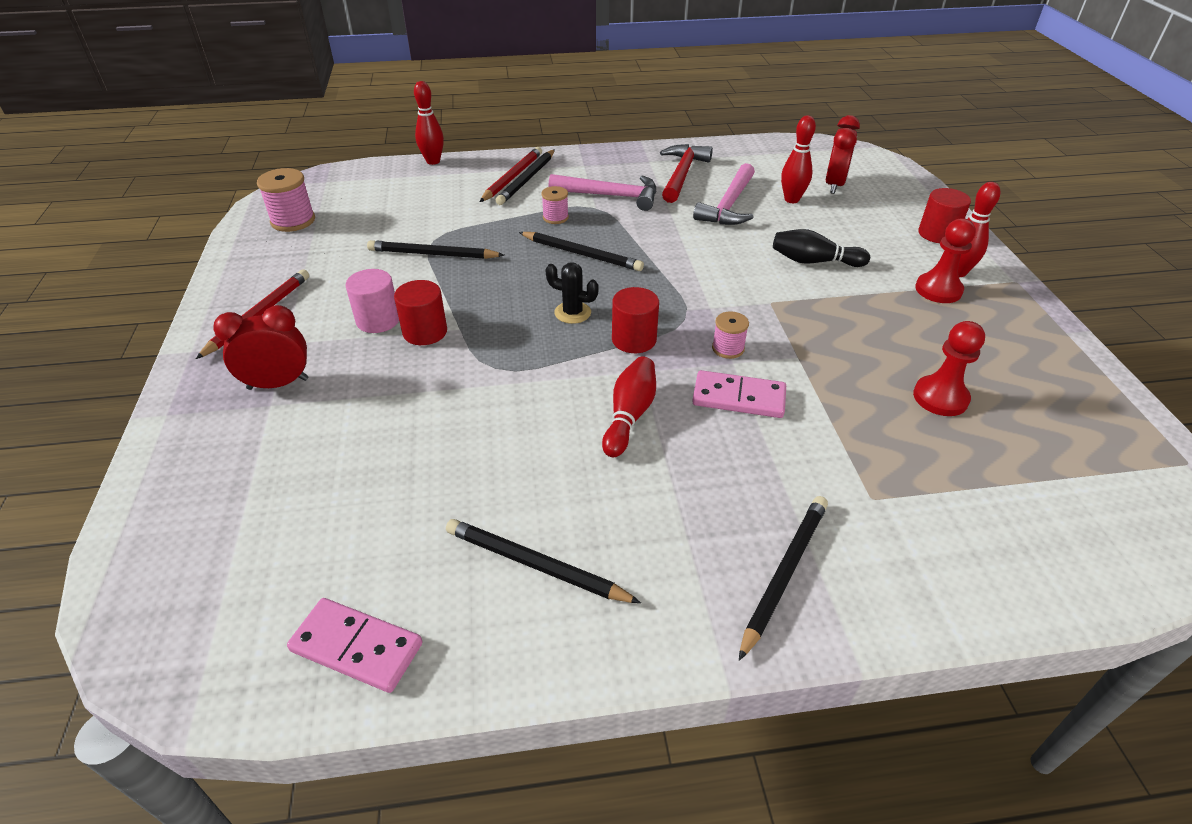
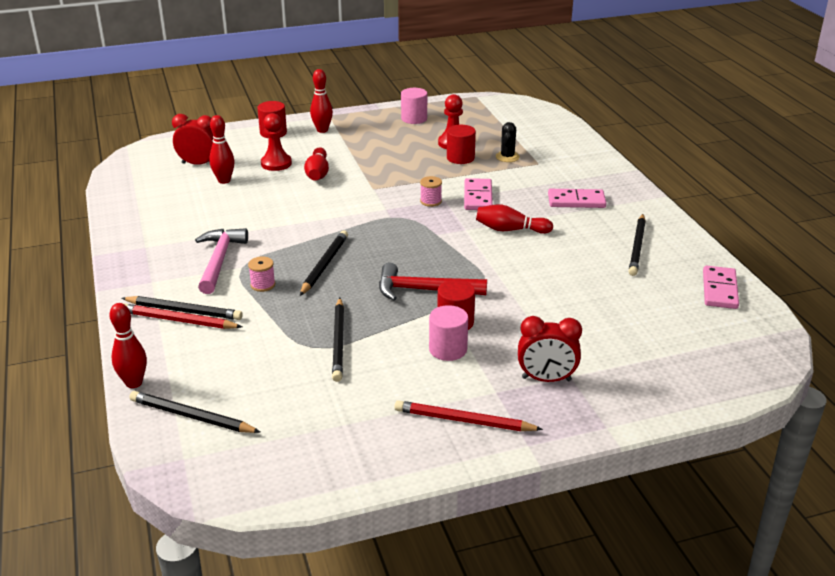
camera: 100 degrees left, 10 degrees down
red clock [213,305,308,390] -> red clock turned 60 degrees counterclockwise [518,316,582,382]
pink spool [257,168,315,232] -> none
black cactus [545,263,599,324] -> black cactus moved to [496,122,520,162]
red cylinder [612,287,659,353] -> red cylinder moved to [447,125,476,164]
red hammer [660,144,713,203] -> red hammer moved to [379,263,487,300]
pink hammer [693,163,755,225] -> none
black pencil [739,496,828,661] -> black pencil moved to [129,391,260,433]
black bowling pin [773,229,870,267] -> red bowling pin [304,147,329,181]
red pawn [915,218,976,303] -> red pawn moved to [261,113,292,171]
none -> pink cylinder [401,88,427,124]
none -> pink domino [548,189,606,208]

